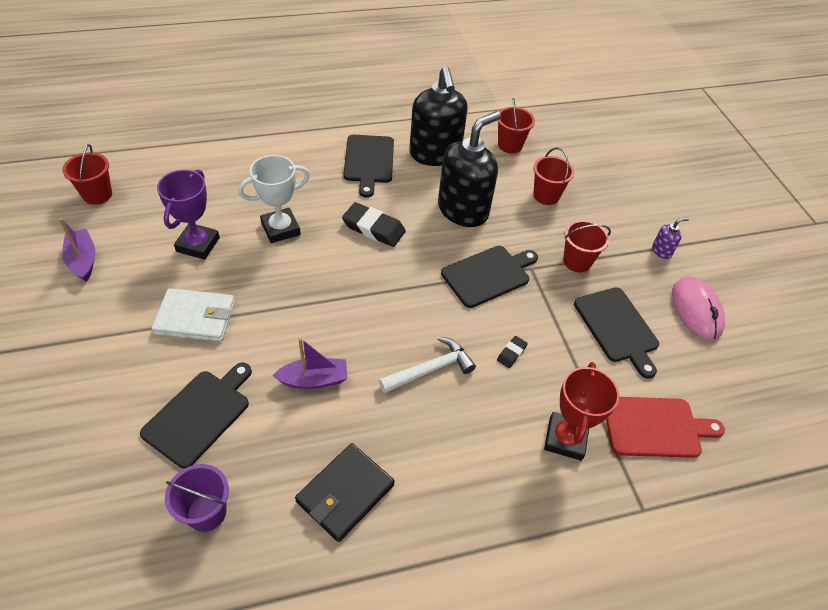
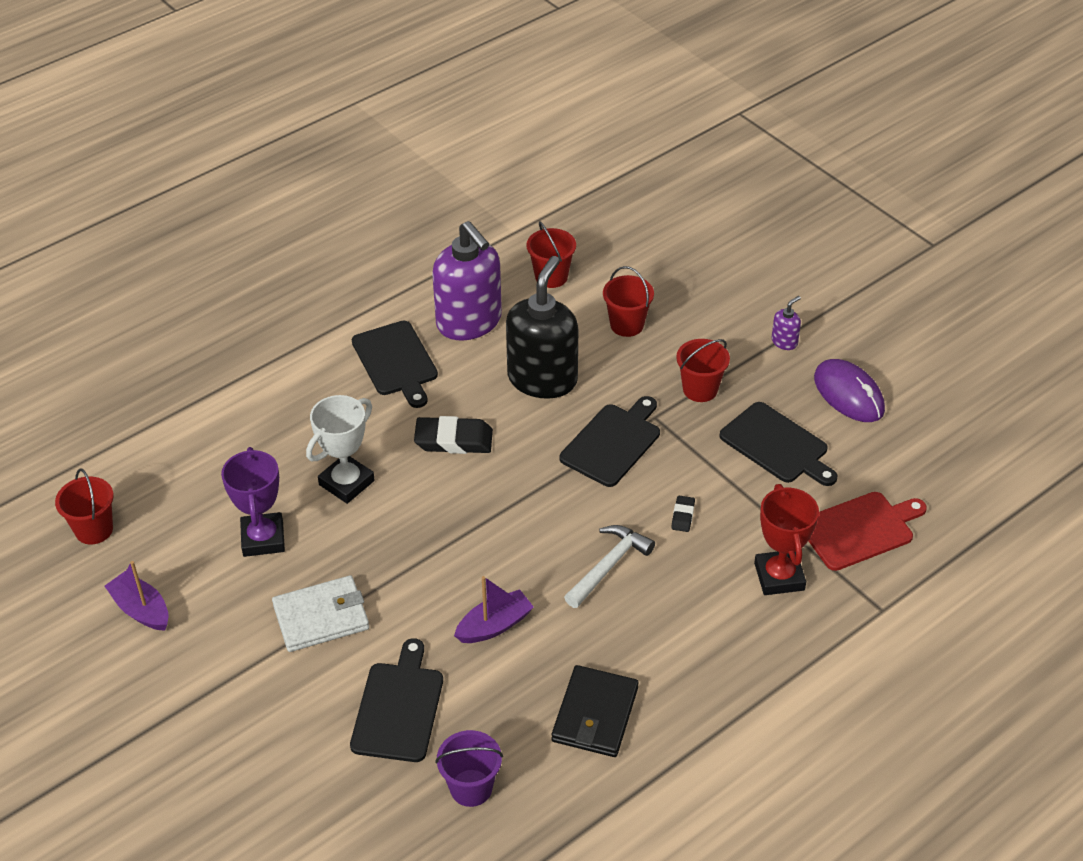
camera: 20 degrees left, 5 degrees down
black soap dispenser [410,66,468,166] -> purple soap dispenser [432,221,502,340]
pink mouse [672,276,725,341] -> purple mouse [814,359,885,422]

